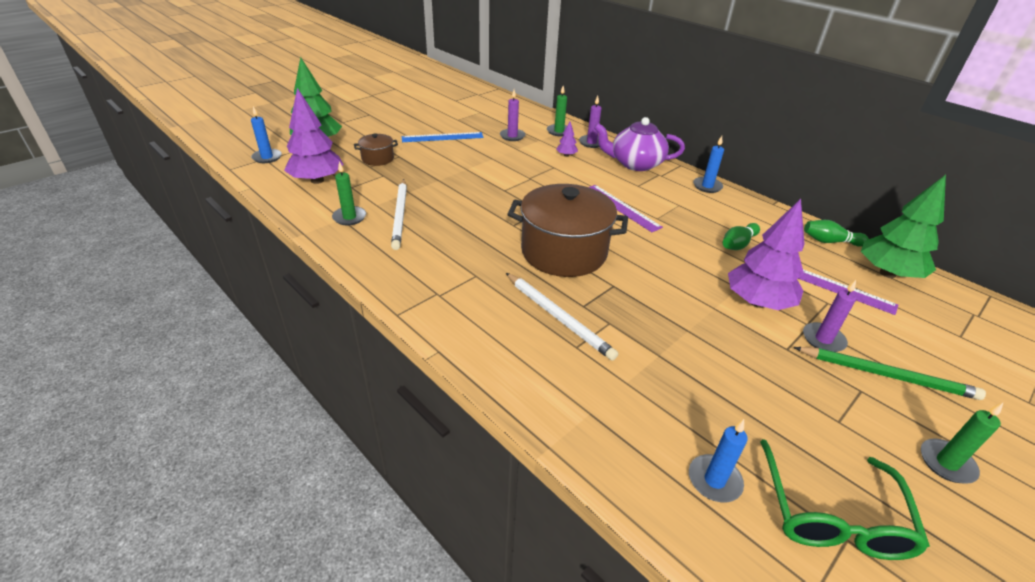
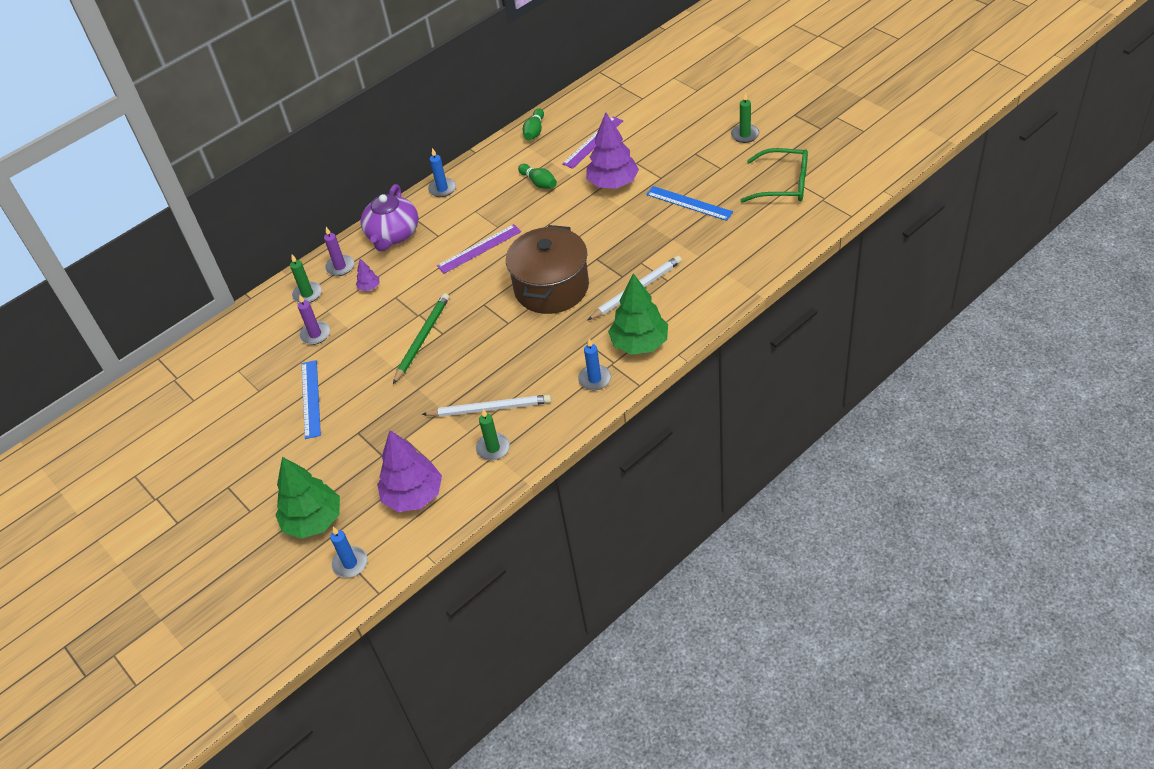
camera: 80 degrees left, 10 degrees up
brown pot [354,134,398,166] -> none
blue candle [689,419,748,502] -> blue candle moved to [578,339,611,390]
green pencil [793,347,986,400] -> green pencil moved to [393,293,449,384]
purple candle [803,280,857,352] -> none
green tree [861,175,946,278] -> green tree moved to [608,273,668,355]
none -> blue ruler [646,186,733,221]

